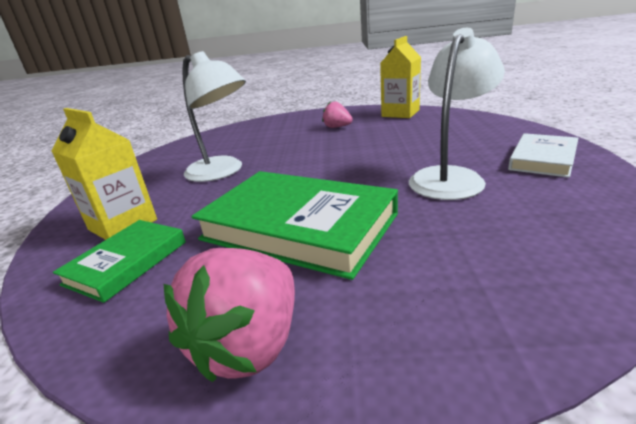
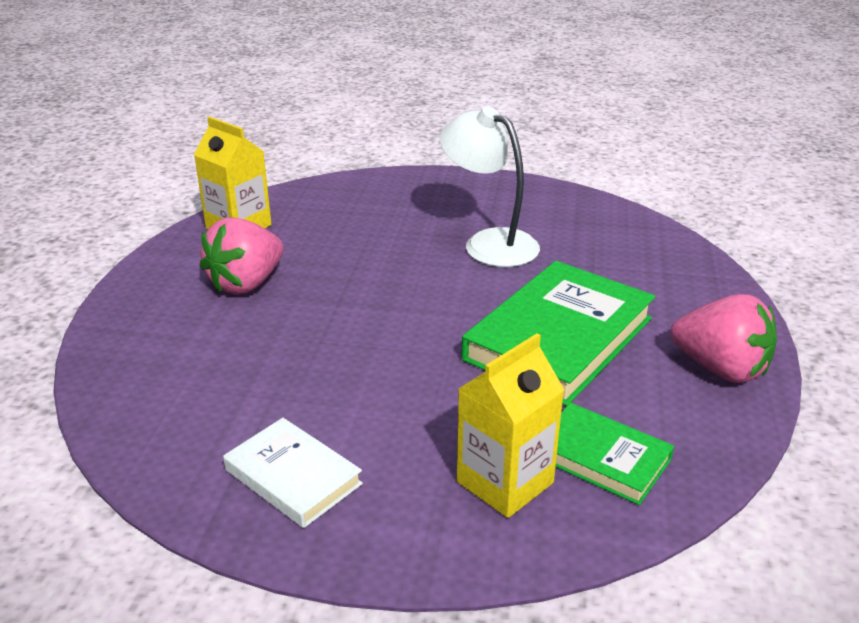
camera: 85 degrees left, 5 degrees up
white lamp [182,51,246,182] -> none
pink strawberry [322,102,353,128] -> pink strawberry [200,217,283,295], size x1.75
white book [508,133,578,178] -> white book moved to [223,418,363,528]

